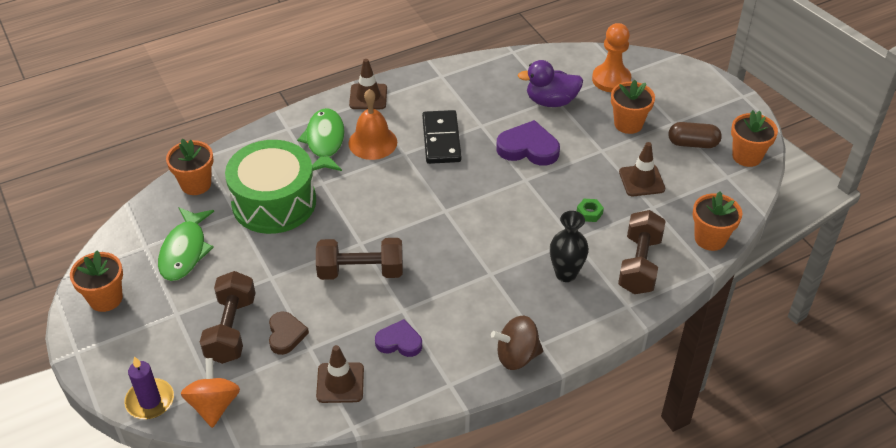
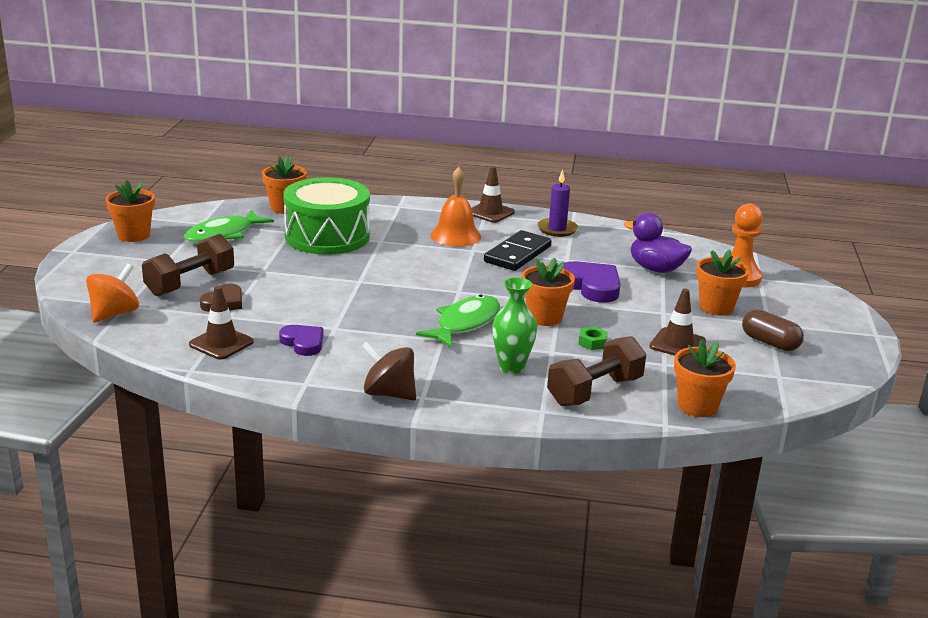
camera: 35 degrees right, 20 degrees down
purple candle [124,356,174,419] -> purple candle moved to [537,170,578,237]
green fish [297,108,345,171] -> green fish moved to [416,294,500,348]
brown dumbbell [316,238,403,280] -> none
black vase [550,211,589,282] -> green vase [492,277,537,374]
orange flower pot [731,110,778,167] -> orange flower pot moved to [522,258,575,326]

